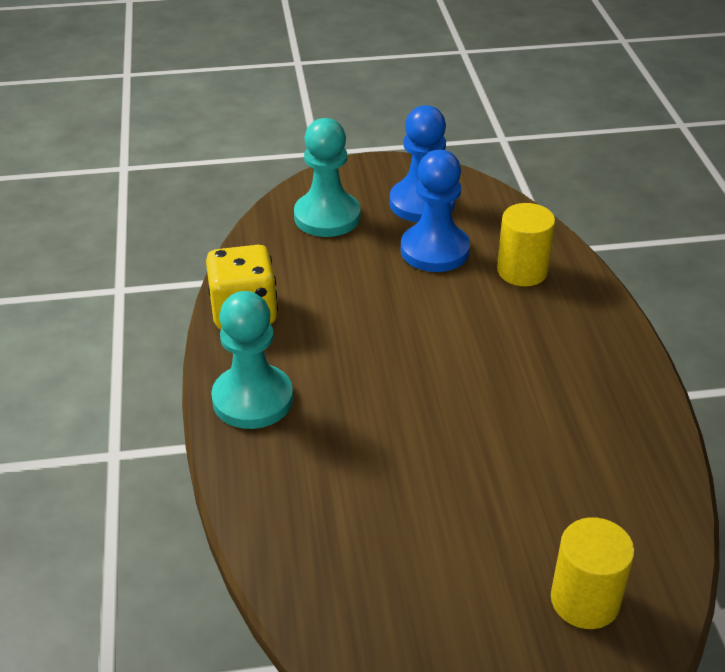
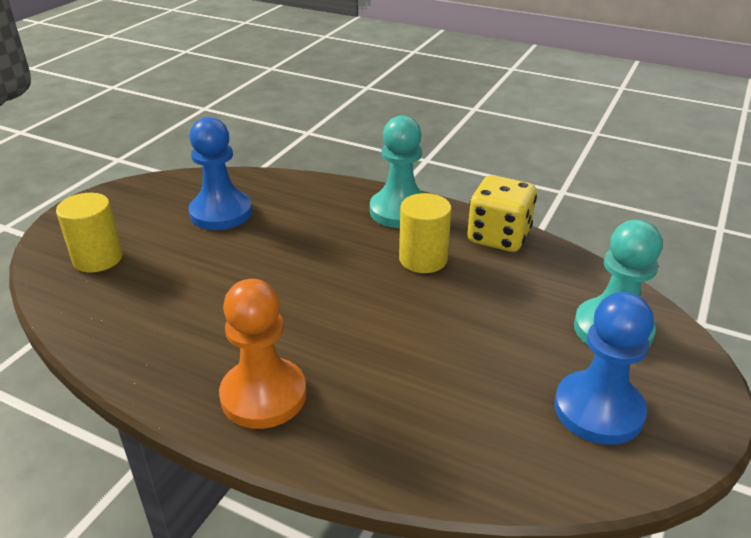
camera: 125 degrees right, 5 degrees down
blue pawn [401,150,470,272] -> blue pawn moved to [188,117,252,230]
yellow cylinder [497,203,555,286] -> yellow cylinder moved to [399,193,452,273]
none -> orange pawn [219,279,306,429]

